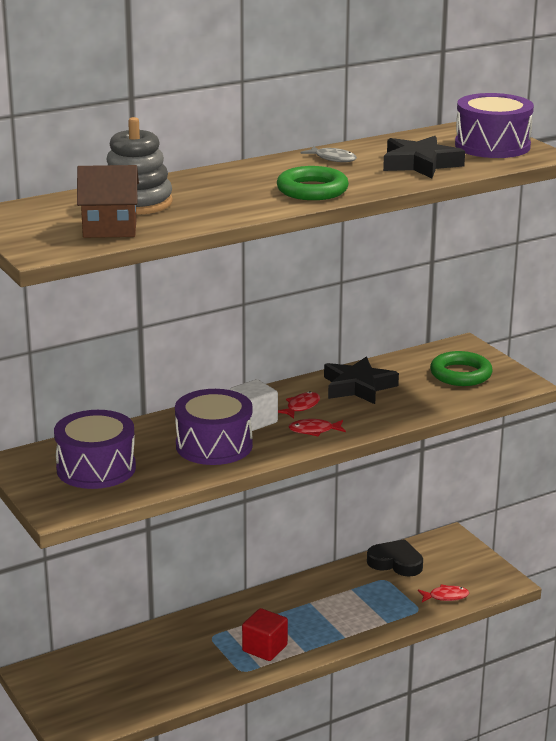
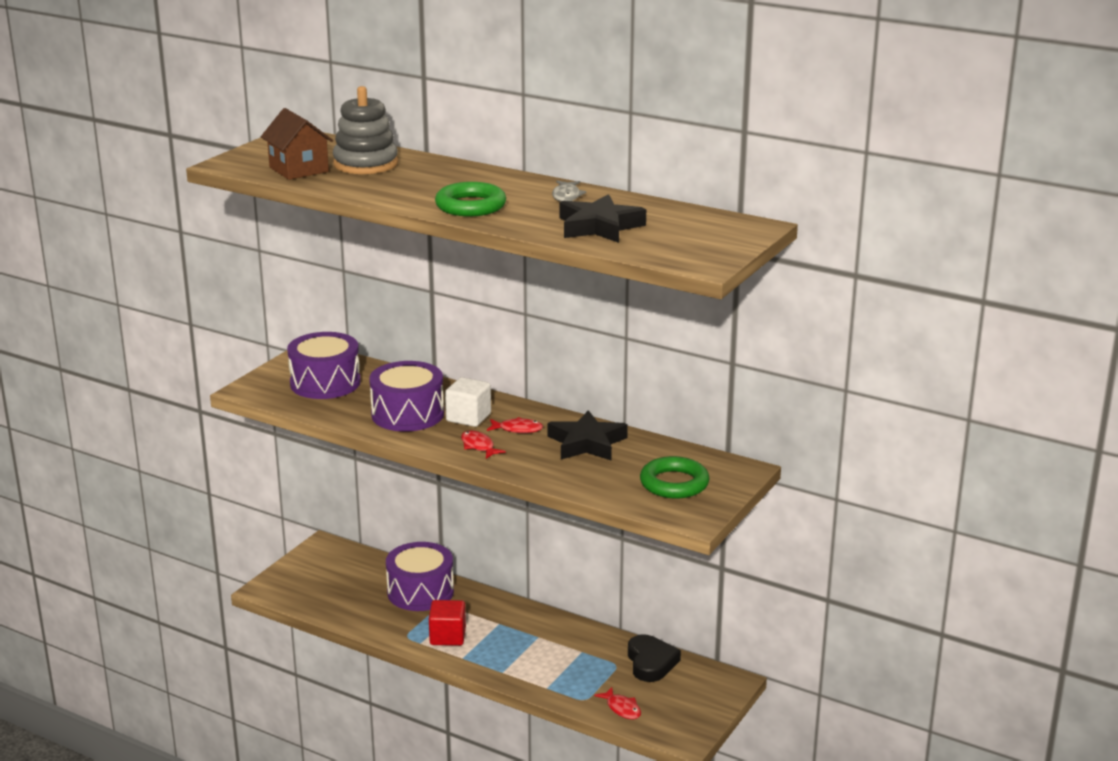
camera: 60 degrees right, 0 degrees up
purple drum [455,93,534,158] -> purple drum moved to [386,542,454,611]

